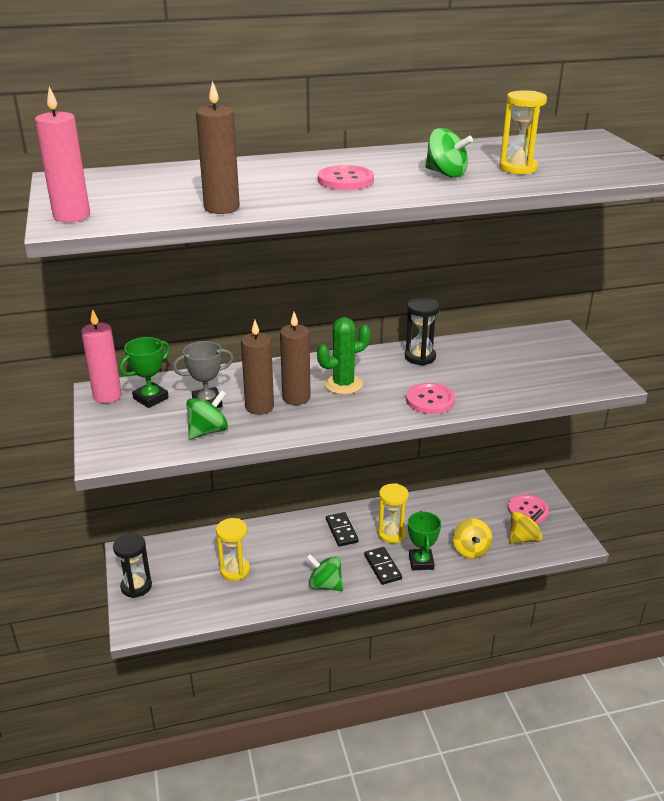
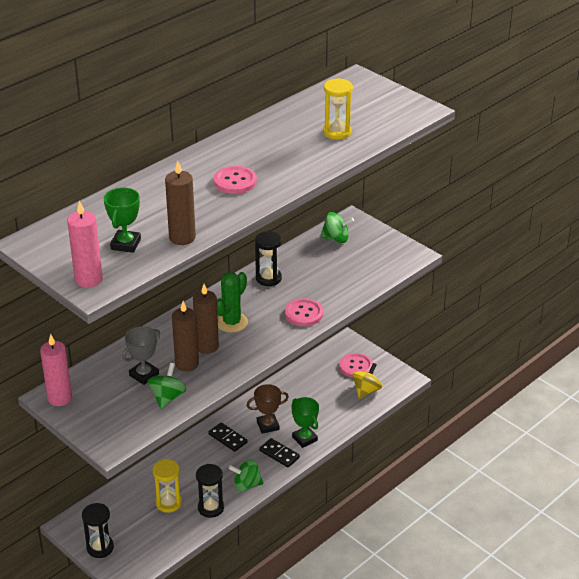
camera: 30 degrees left, 5 degrees up
green trophy [120,337,170,408] -> green trophy moved to [104,188,141,253]
yellow hourglass [378,483,409,544] -> brown trophy [246,384,289,434]
green spinning top [425,128,473,178] -> green spinning top moved to [320,212,354,243]
yellow spinning top [453,518,492,559] -> none
none -> black hourglass [196,464,224,518]

